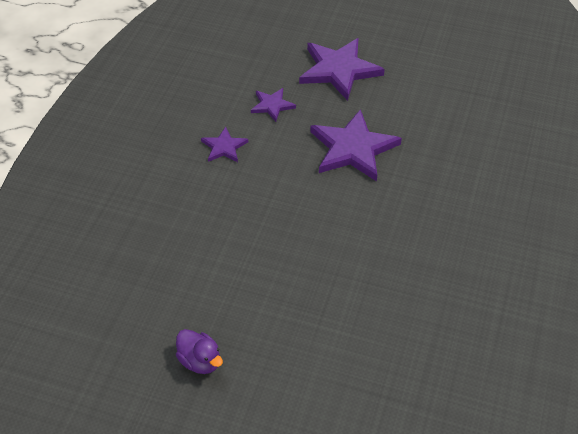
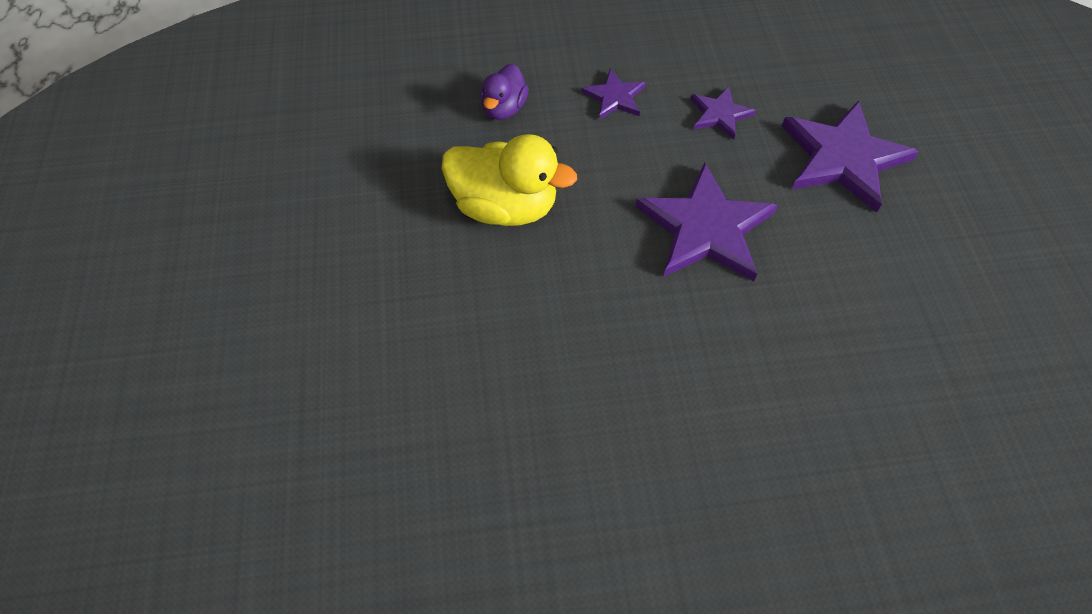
camera: 65 degrees right, 10 degrees up
purple duck [176,329,223,374] -> purple duck moved to [480,64,529,120]
none -> yellow duck [441,134,577,226]

